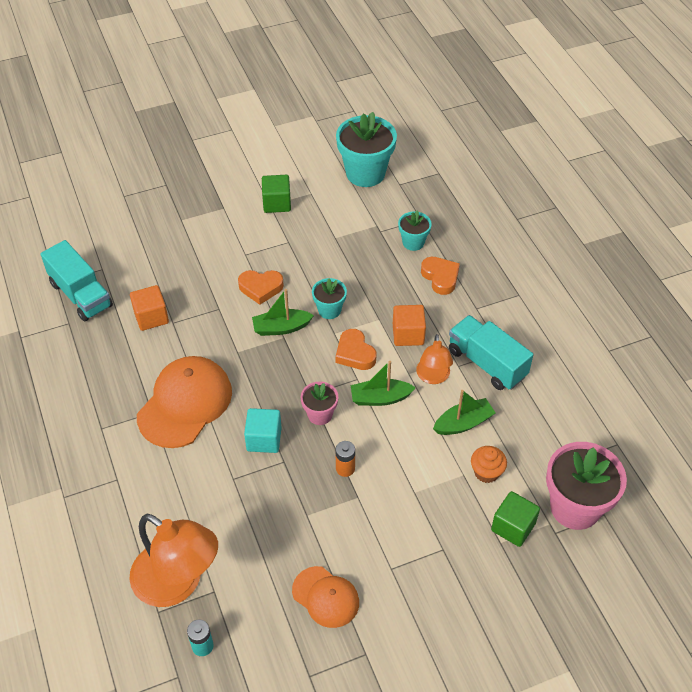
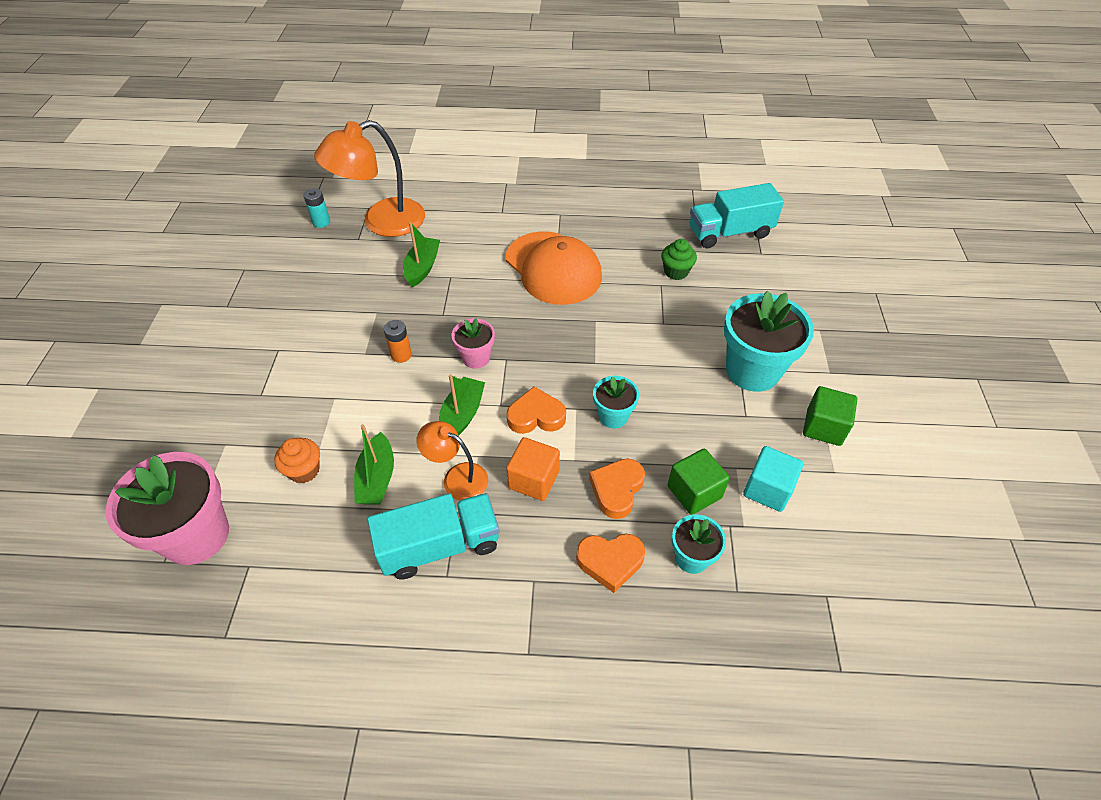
camera: 115 degrees right, 0 degrees up
orange cube [130,285,169,331] -> green cupcake [661,239,697,280]
orange heart [238,270,284,305] -> orange heart moved to [589,459,645,519]
turquoise cube [244,408,282,453] -> turquoise cube moved to [743,446,804,512]
green boat [252,289,314,336] -> green boat moved to [403,222,440,287]
orange cap [292,566,359,628] -> none
turquoise flower pot [336,112,397,187] -> turquoise flower pot moved to [724,291,814,392]
green cube [491,491,540,547] -> green cube moved to [668,449,730,515]

